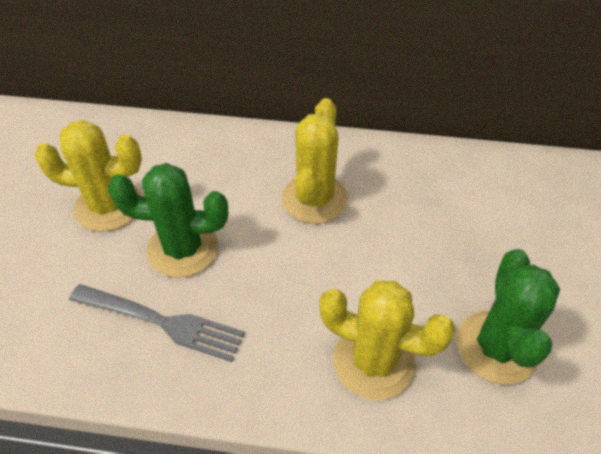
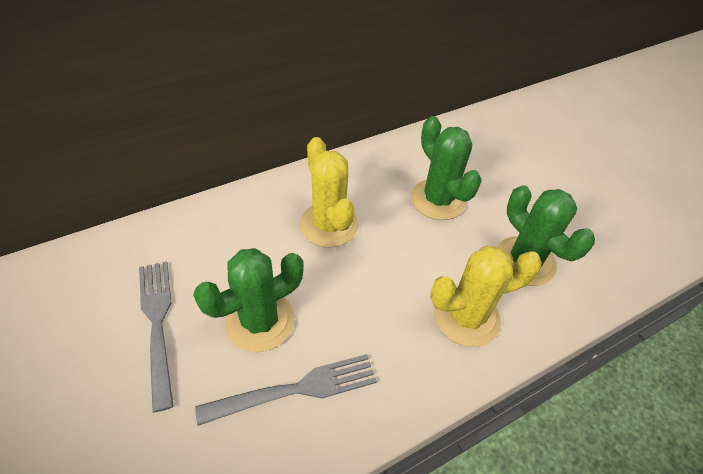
camera: 40 degrees left, 0 degrees up
yellow cactus [35,120,142,232] -> grey fork [139,261,174,412]
none -> green cactus [411,116,482,220]

